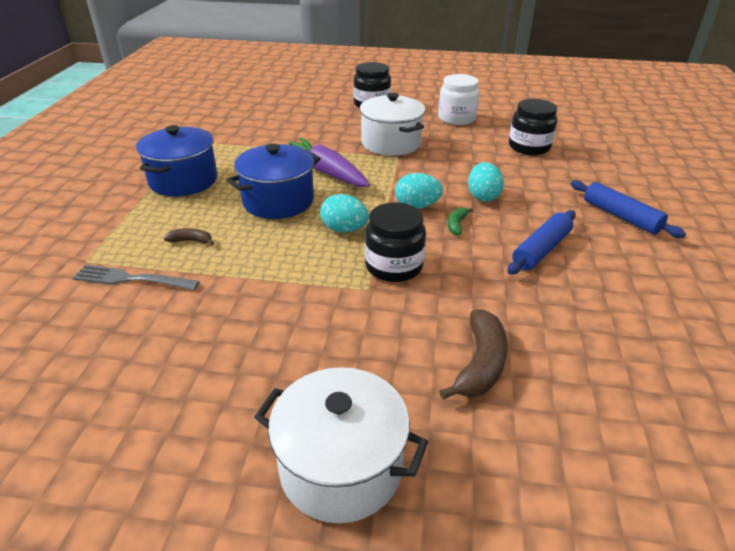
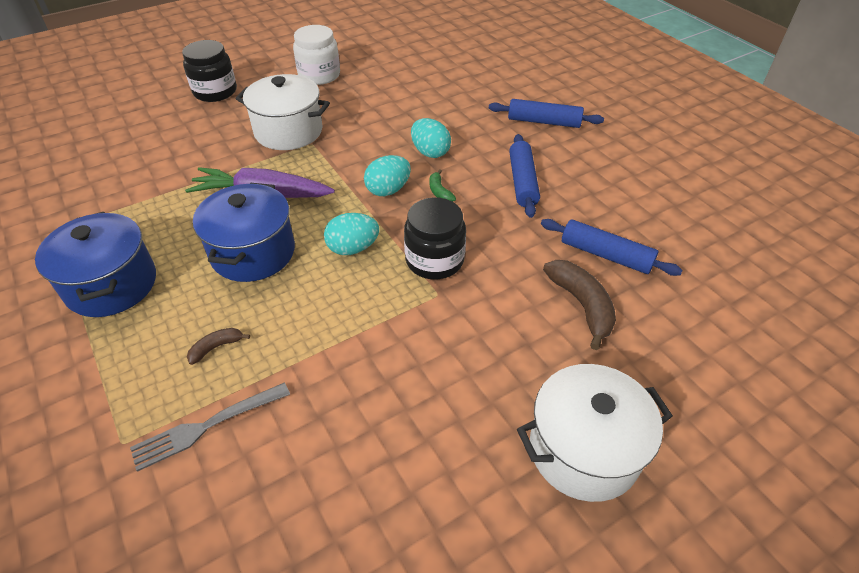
camera: 40 degrees left, 10 degrees up
black jar [509,99,557,155] -> none
none -> blue rolling pin [541,219,683,276]

